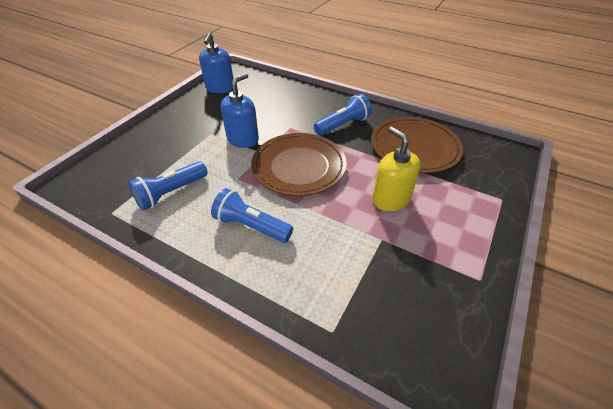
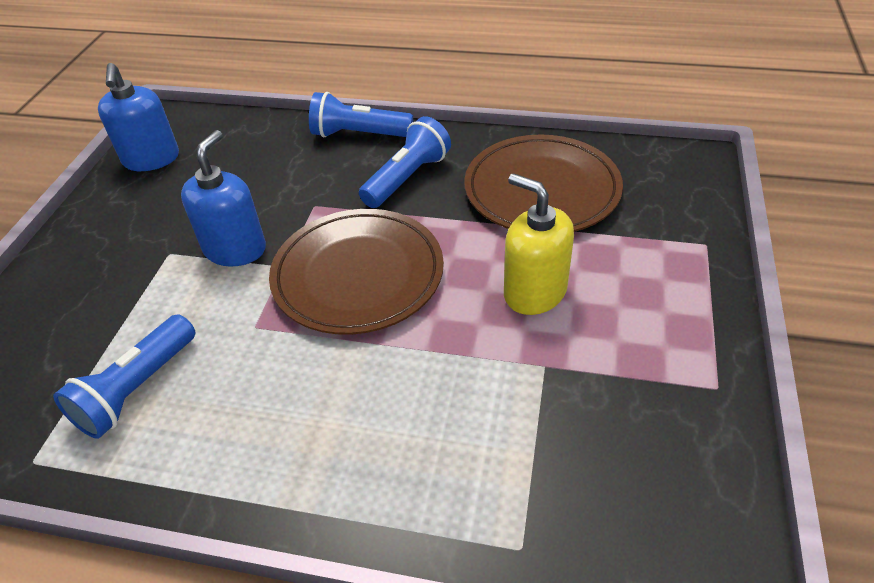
camera: 15 degrees left, 0 degrees up
blue flashlight [211,188,293,243] -> blue flashlight moved to [309,92,413,138]

